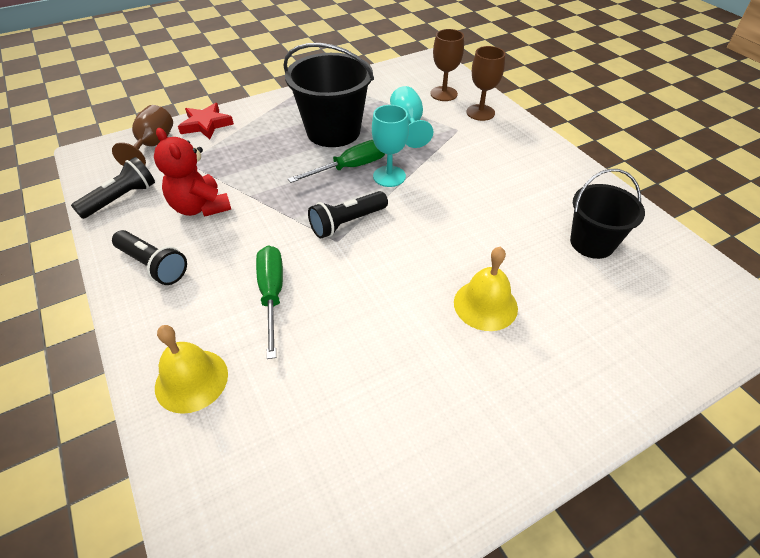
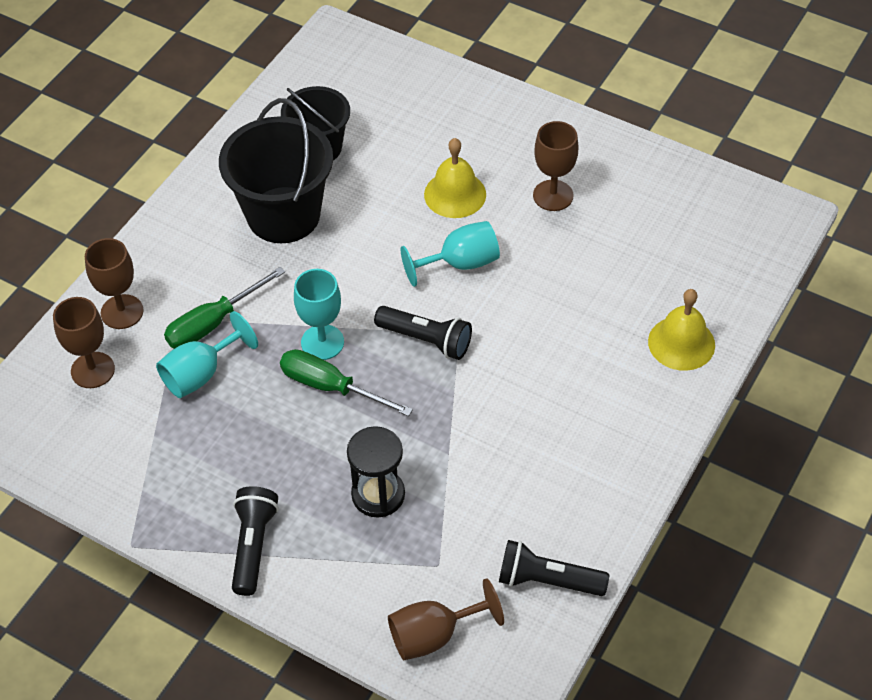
camera: 120 degrees left, 5 degrees up
black flashlight [112,230,187,285] -> black flashlight moved to [232,486,279,596]
red teddy bear [154,128,232,217] -> none
red star [178,103,234,139] -> none
green screwdriver [256,245,283,359] -> green screwdriver moved to [164,267,285,349]
black bucket [283,43,374,147] -> black bucket moved to [219,98,333,243]
none -> black hourglass [347,426,405,518]
none -> turquoise goblet [401,221,500,287]
none -> brown goblet [533,121,579,211]

